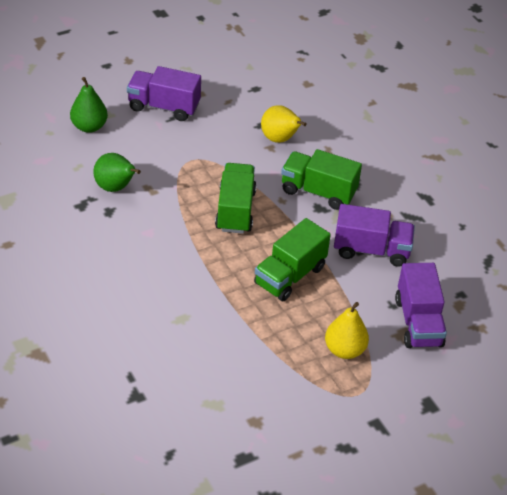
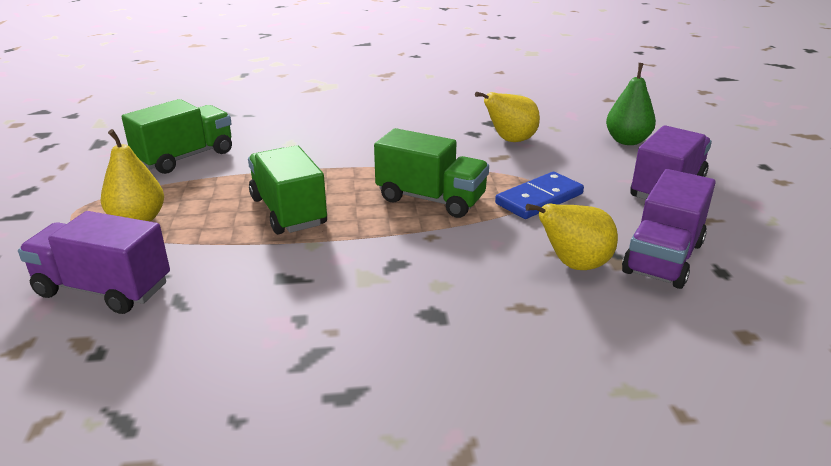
camera: 115 degrees right, 15 degrees down
green pear [93,153,141,192] -> yellow pear [475,92,540,142]
green truck [281,149,362,210] -> green truck moved to [122,99,232,174]
purple truck [334,204,415,267] -> purple truck moved to [622,169,716,289]
none -> blue domino [495,172,584,219]

